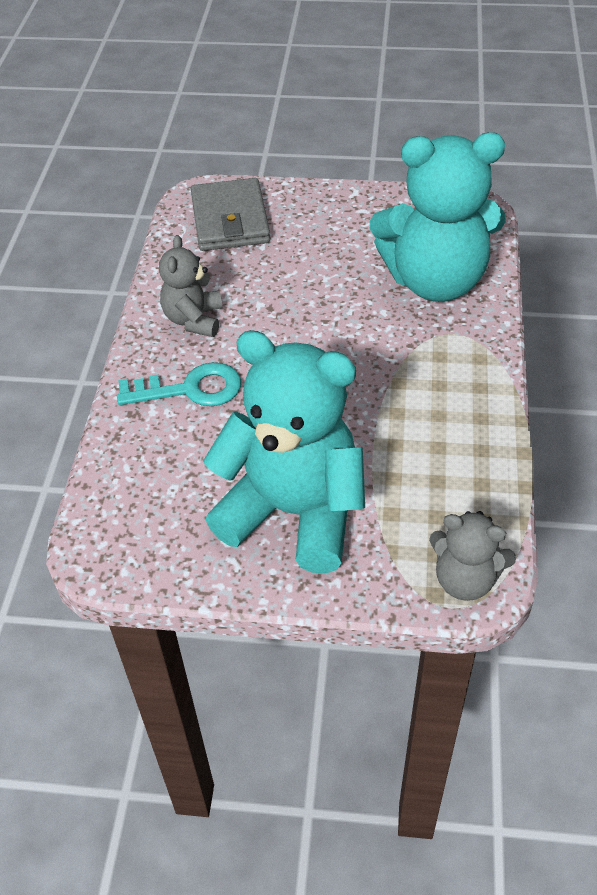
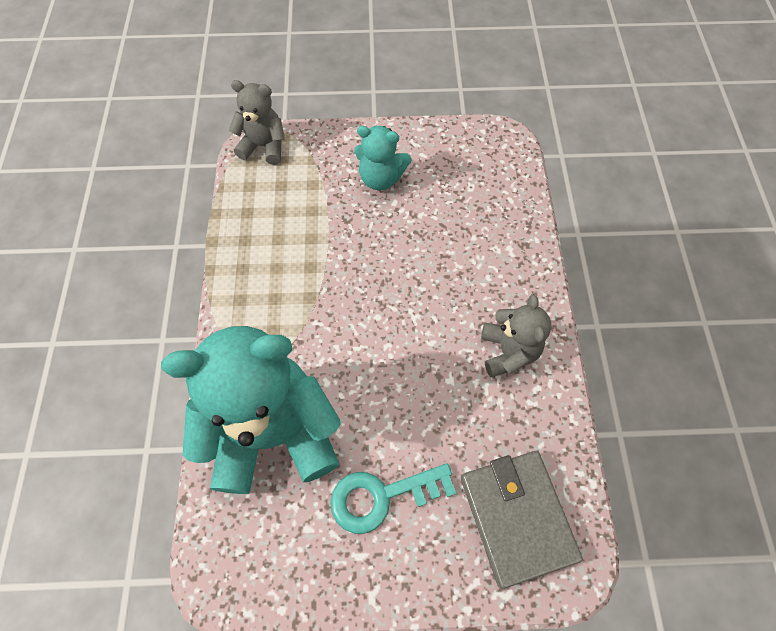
camera: 170 degrees right, 15 degrees up
turquoise key [117,362,241,406] -> turquoise key moved to [330,463,456,534]
turquoise teddy bear [203,330,365,574] -> turquoise teddy bear [354,126,411,190], size x0.50

